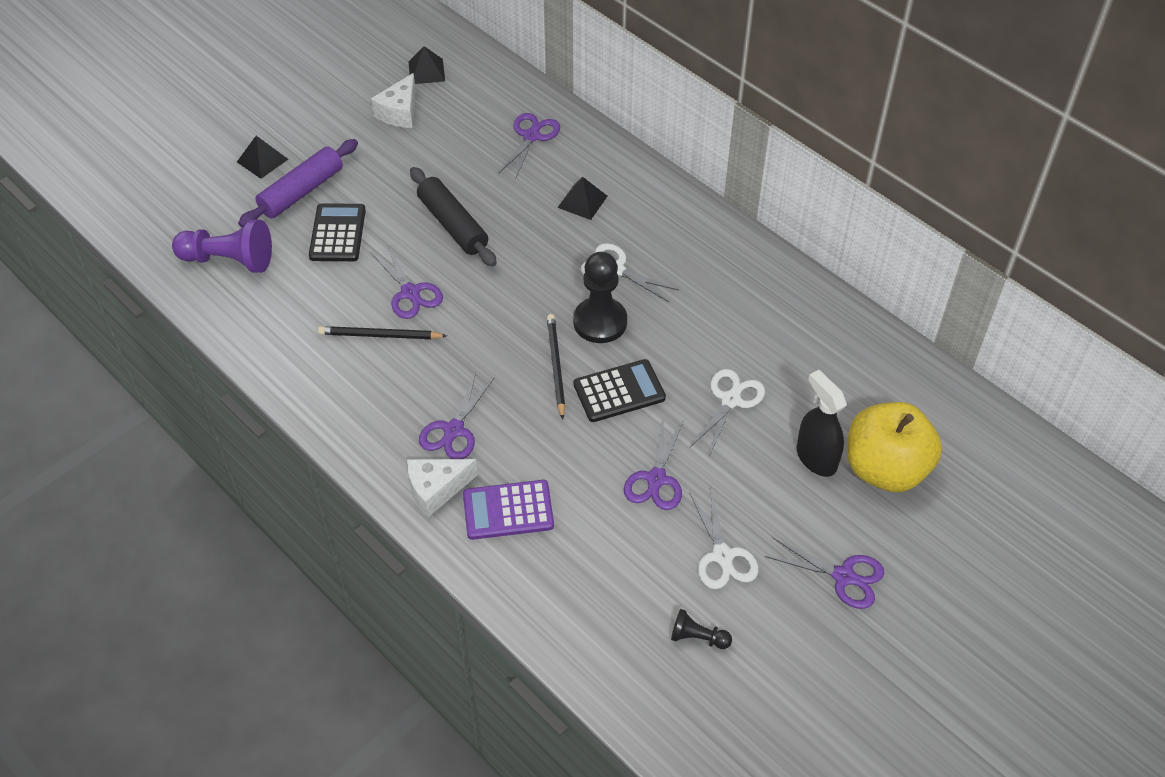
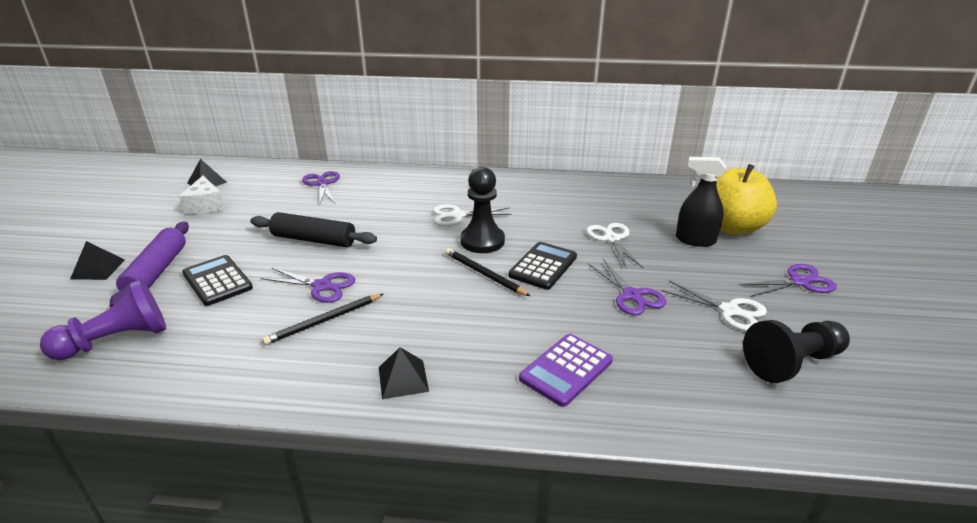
camera: 40 degrees left, 20 degrees down
white cheese [407,459,478,517] -> none
purple scissors [419,372,495,459] -> none
black pyramid [557,177,607,220] -> black pyramid moved to [379,347,429,399]
black pawn [671,609,732,649] -> black pawn [743,320,850,383], size x1.96

